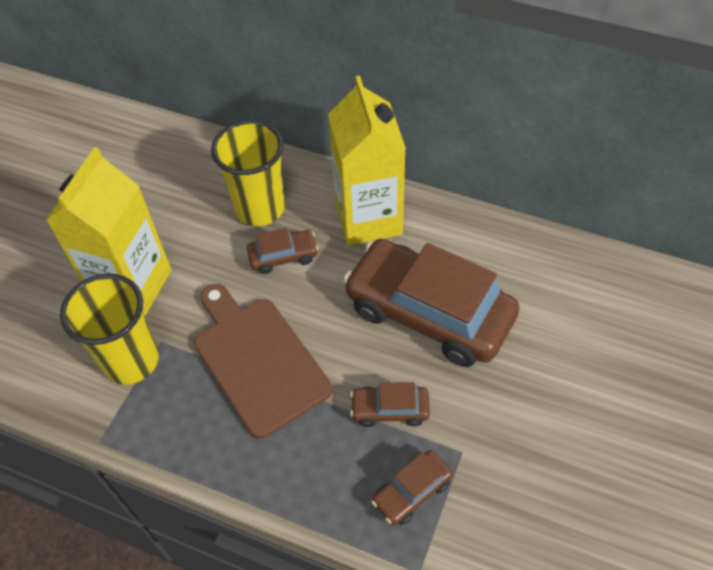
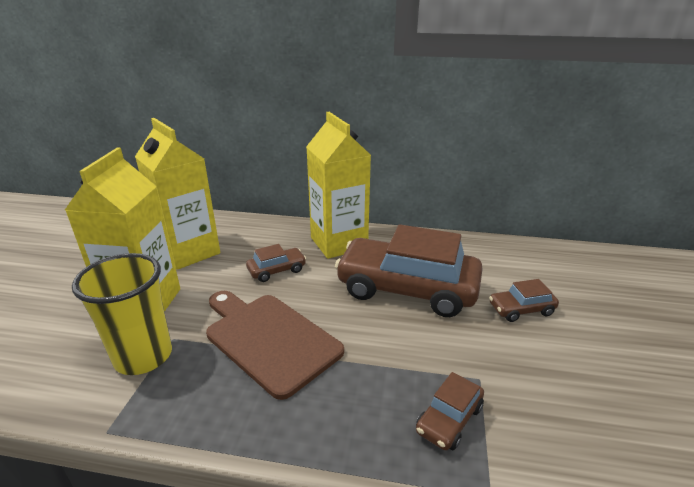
camera: 15 degrees left, 25 degrees down
yellow cup [211,120,285,226] -> none
brown car [350,382,430,427] -> brown car moved to [489,279,559,322]
none -> yellow carton [135,118,220,270]

